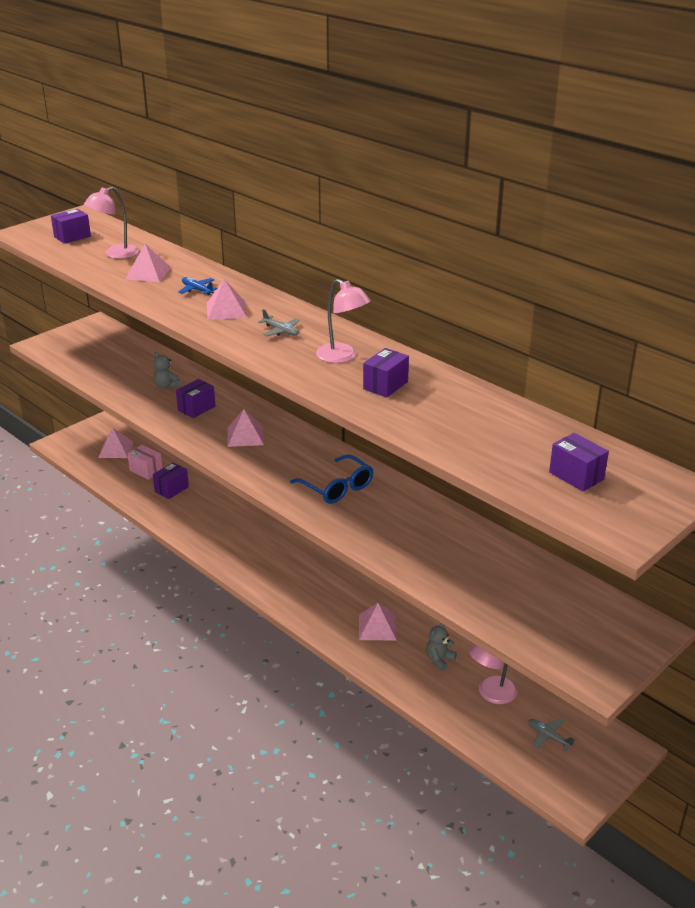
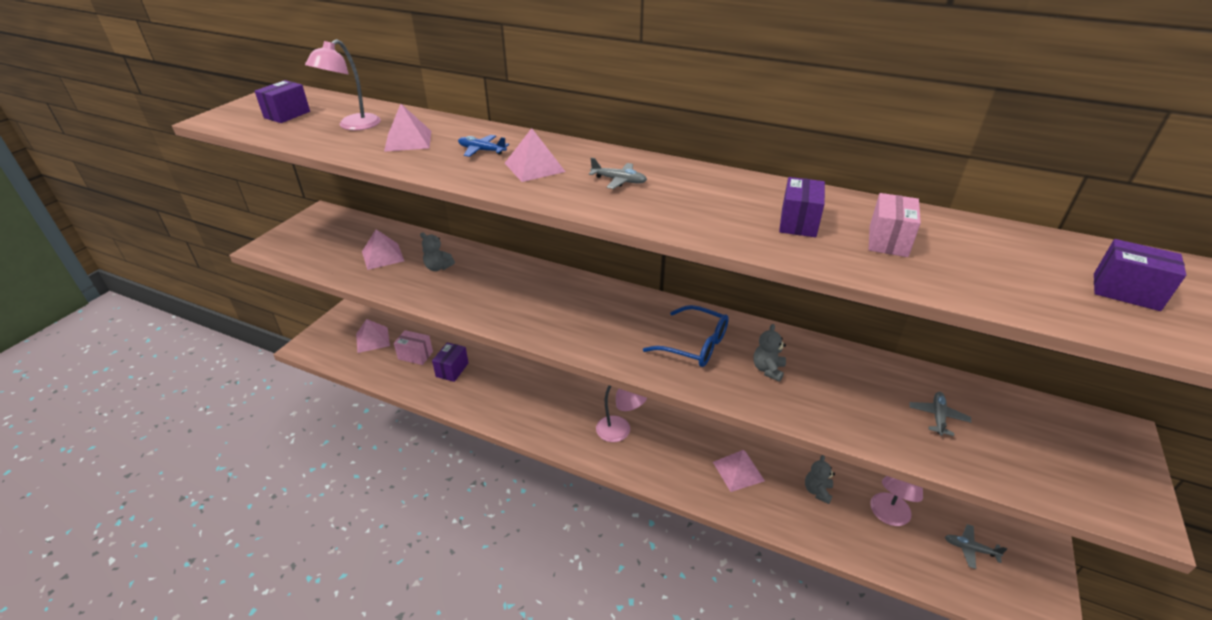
camera: 20 degrees left, 5 degrees up
purple box [176,379,215,418] -> none
pink pyramid [227,409,264,447] -> pink pyramid moved to [362,229,404,270]
pink lamp [316,279,371,363] -> pink lamp moved to [596,385,647,442]
none -> grey teddy bear [753,324,786,382]
none -> pink box [869,193,921,257]
none -> grey plane [910,392,971,436]

